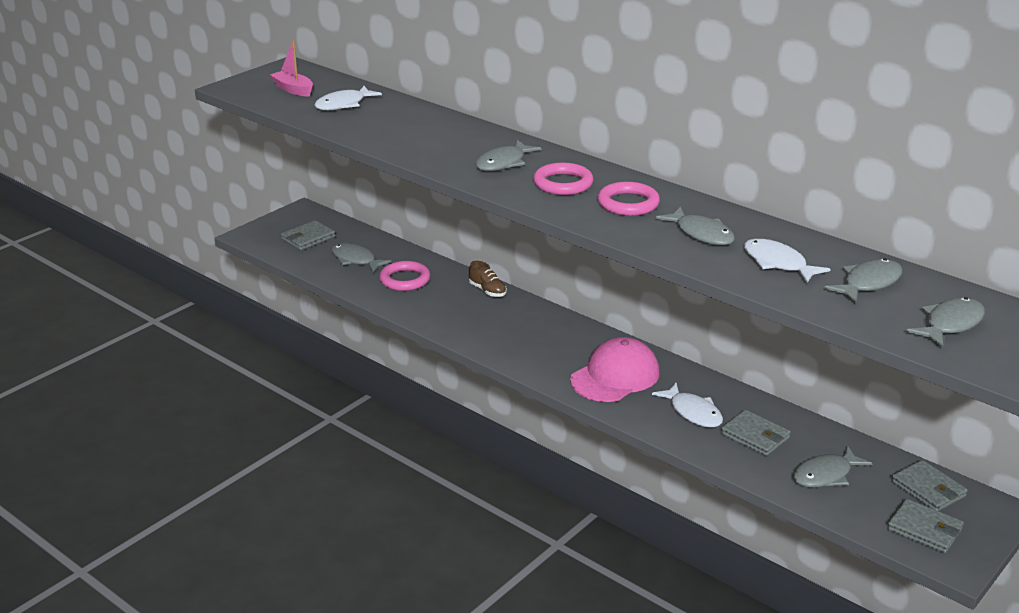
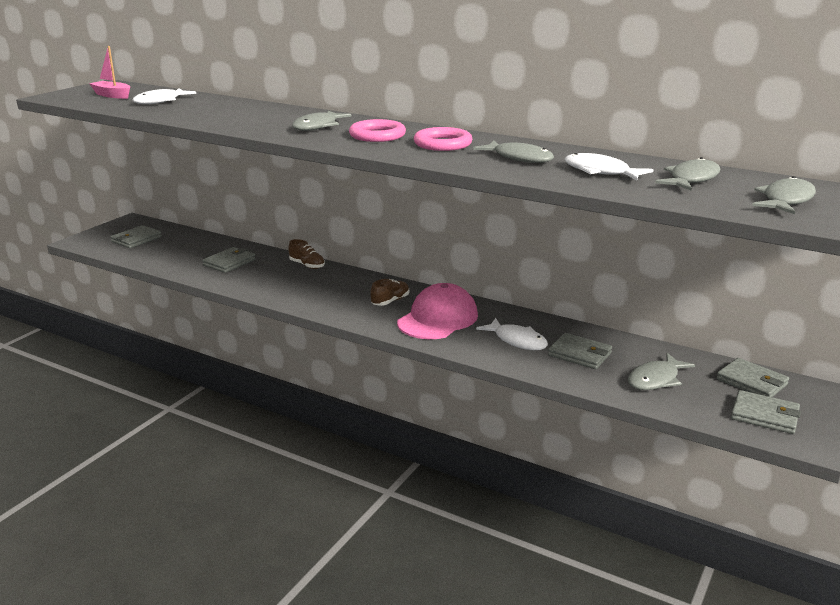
camera: 10 degrees left, 5 degrees down
grey fish [331,243,391,273] -> none
pink ring [379,261,430,291] -> grey wallet [202,247,256,273]
none -> brown shoe [370,279,409,306]

